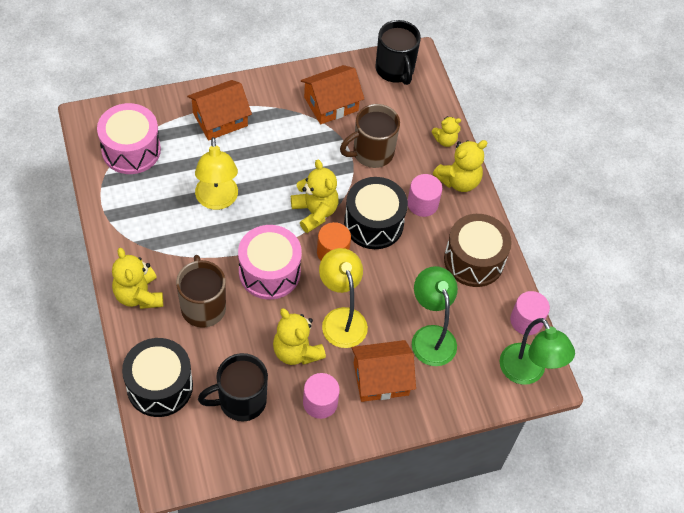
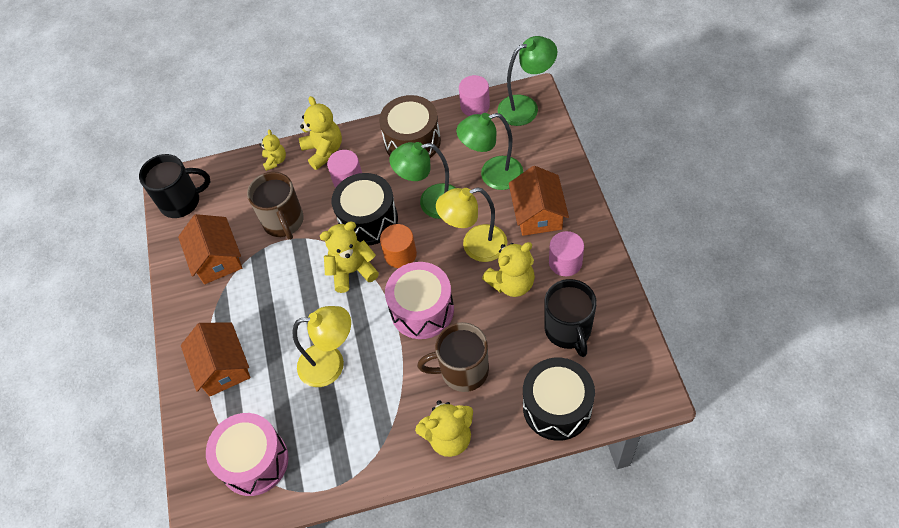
camera: 75 degrees left, 0 degrees up
none -> green lamp [389,142,456,219]

